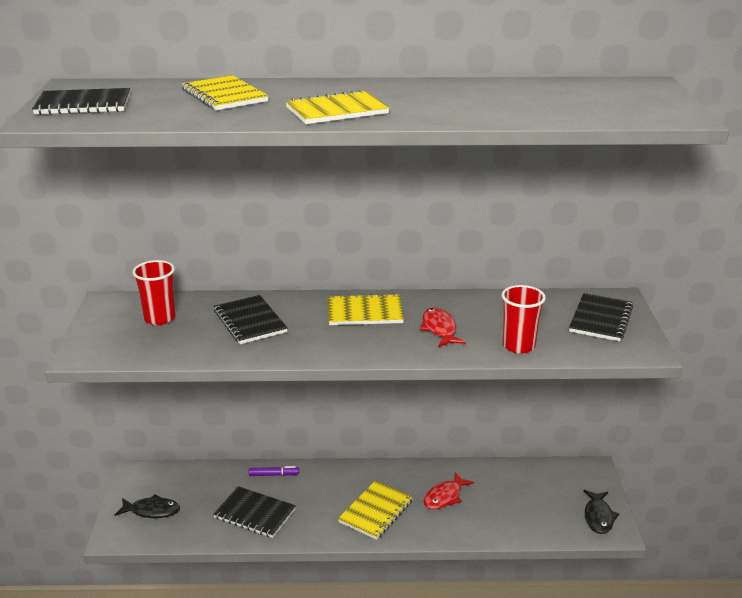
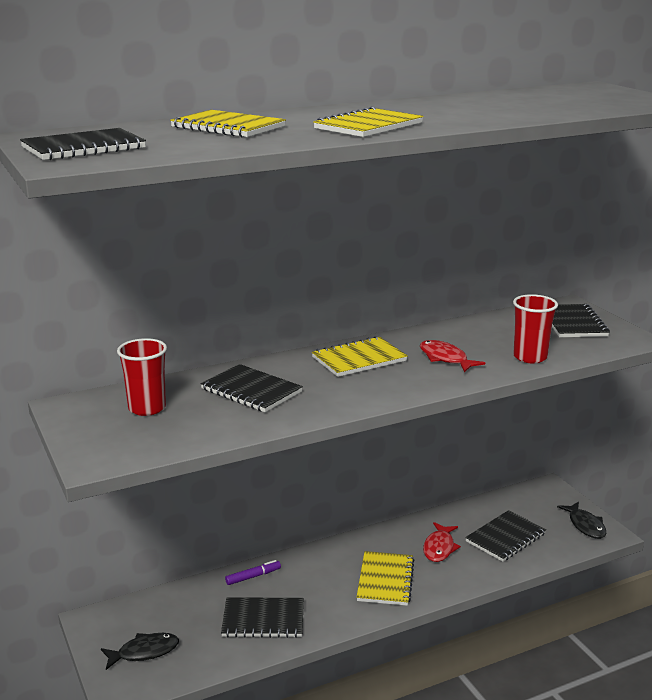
camera: 25 degrees left, 5 degrees down
none -> black notebook [465,510,546,562]

